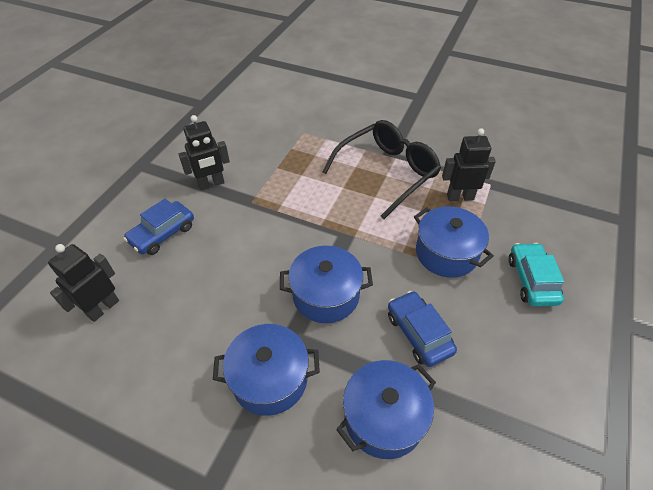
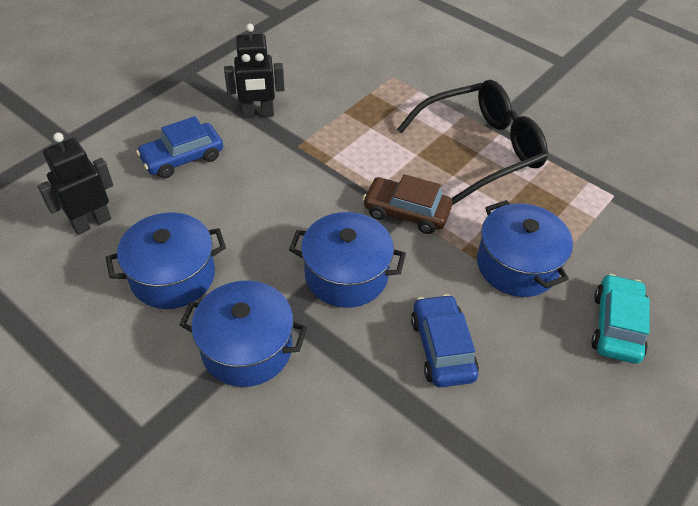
camera: 15 degrees right, 0 degrees up
blue pot [336,360,436,459] -> blue pot moved to [106,212,226,309]
black robot [442,128,496,201] -> none
none -> brown car [363,174,452,234]

